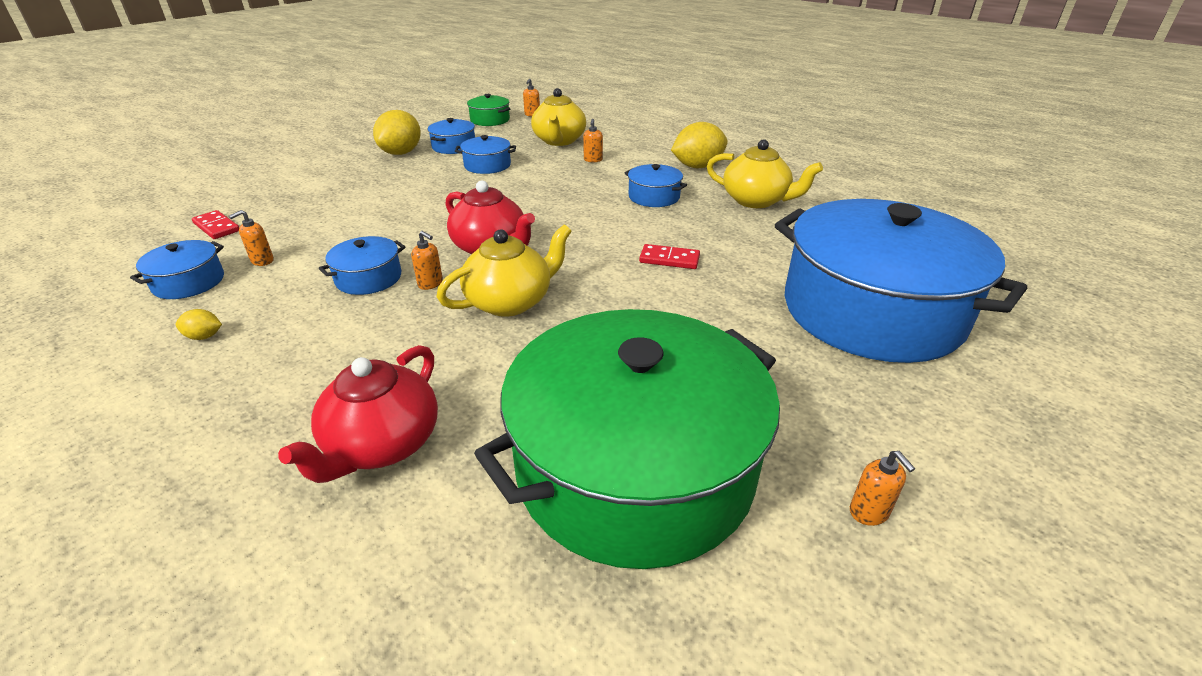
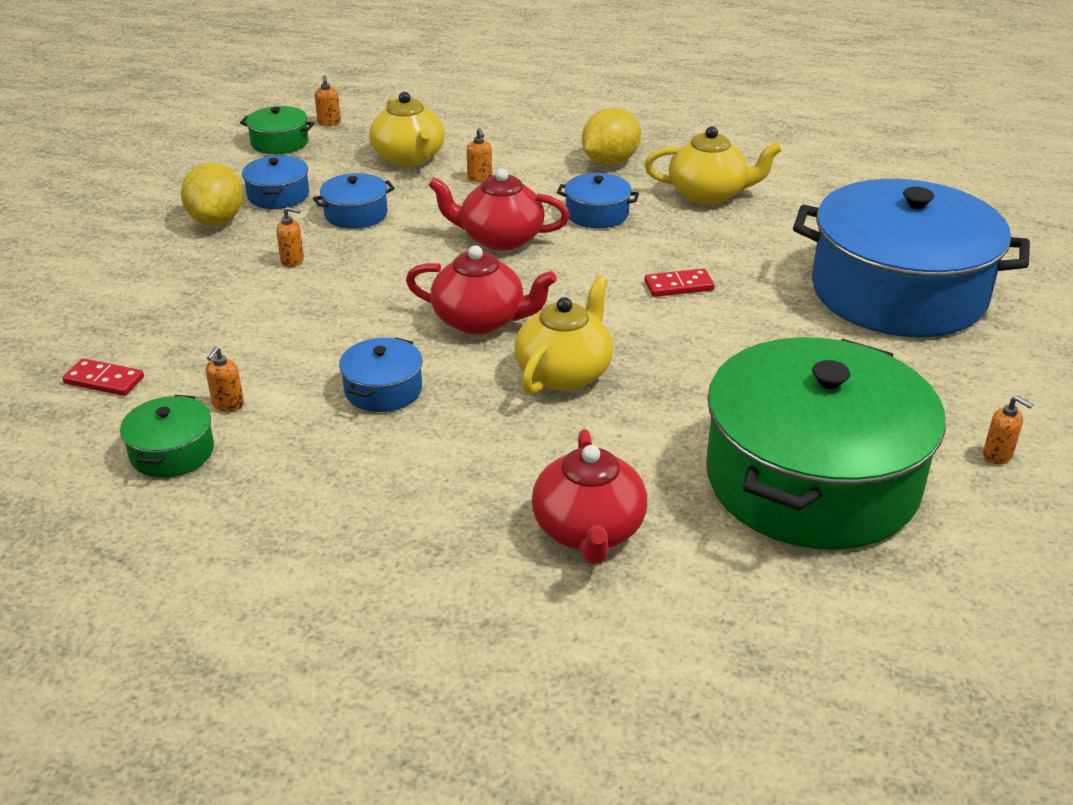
camera: 25 degrees left, 0 degrees up
blue pot [130,240,224,299] -> green pot [120,395,214,478]
yellow lemon [176,309,222,340] -> none
orange soap dispenser [411,231,443,290] -> orange soap dispenser moved to [276,207,304,267]
none -> red teapot [428,169,570,251]

